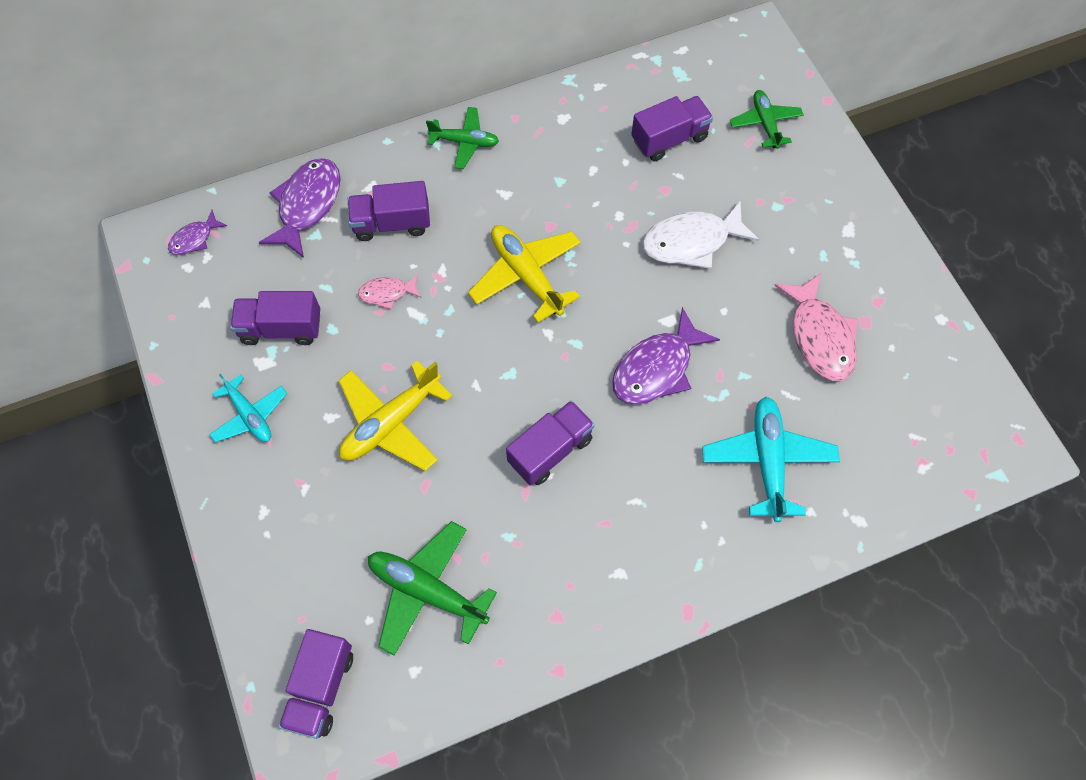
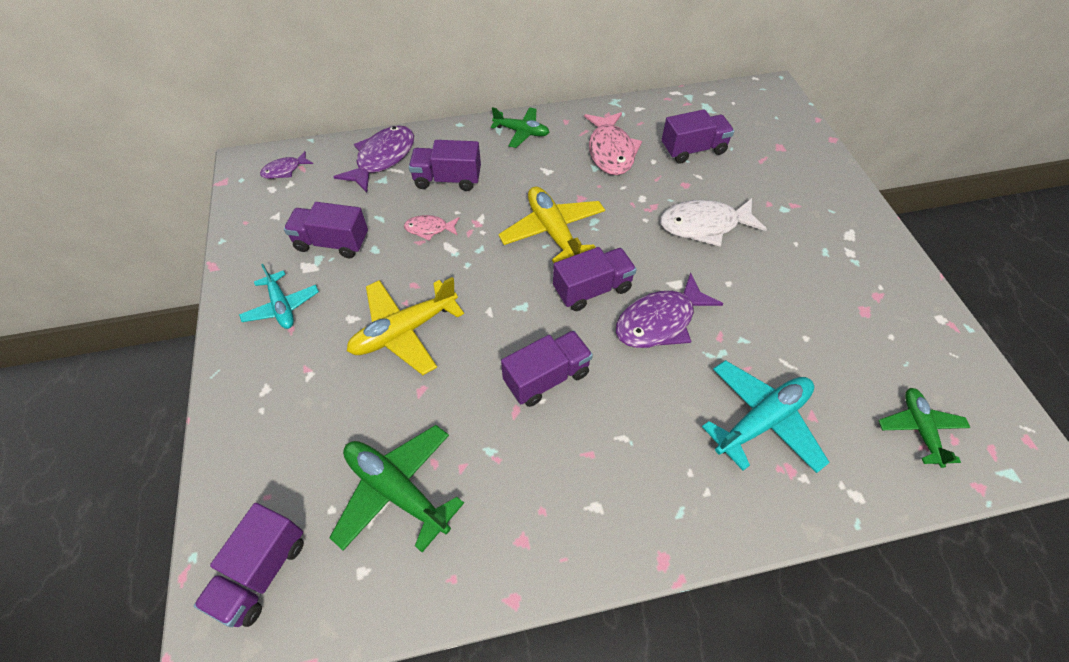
camera: 10 degrees right, 10 degrees down
turquoise plane [702,397,840,522] -> turquoise plane turned 45 degrees clockwise [702,360,830,473]
green plane [730,90,804,149] -> green plane moved to [878,388,971,468]
pink fish [774,273,858,381] -> pink fish moved to [584,112,642,175]
none -> purple truck [553,247,637,311]

